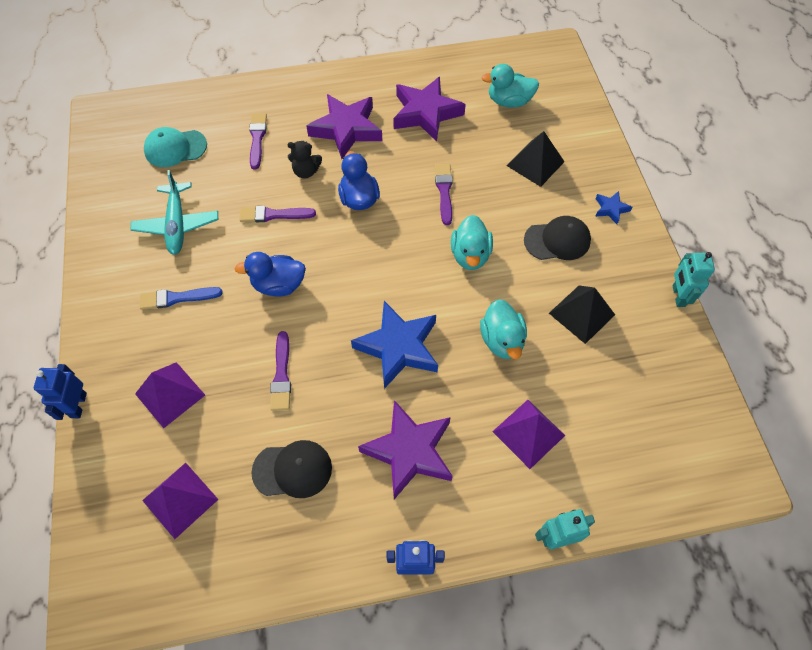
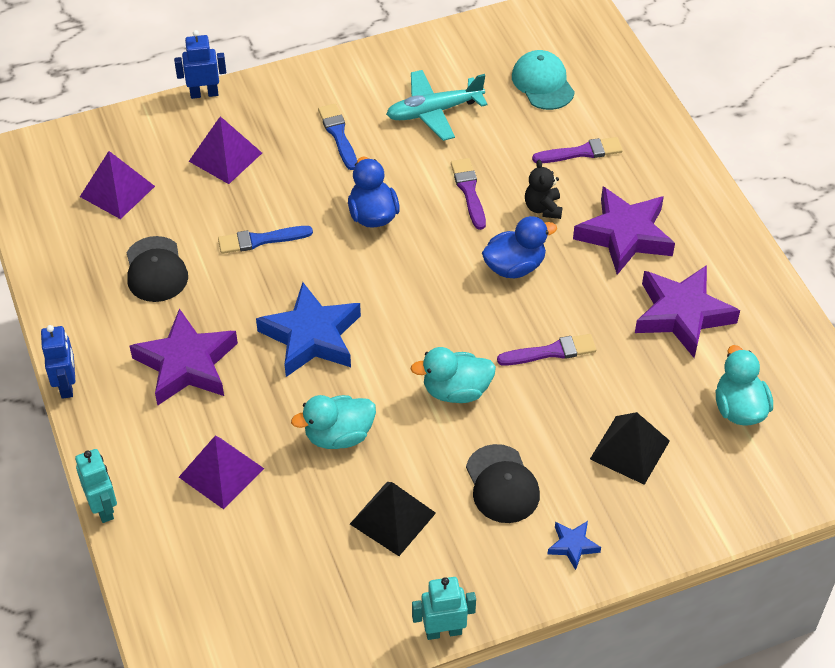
camera: 80 degrees right, 10 degrees down
purple brush [270,331,291,411] -> blue brush [218,226,313,254]

